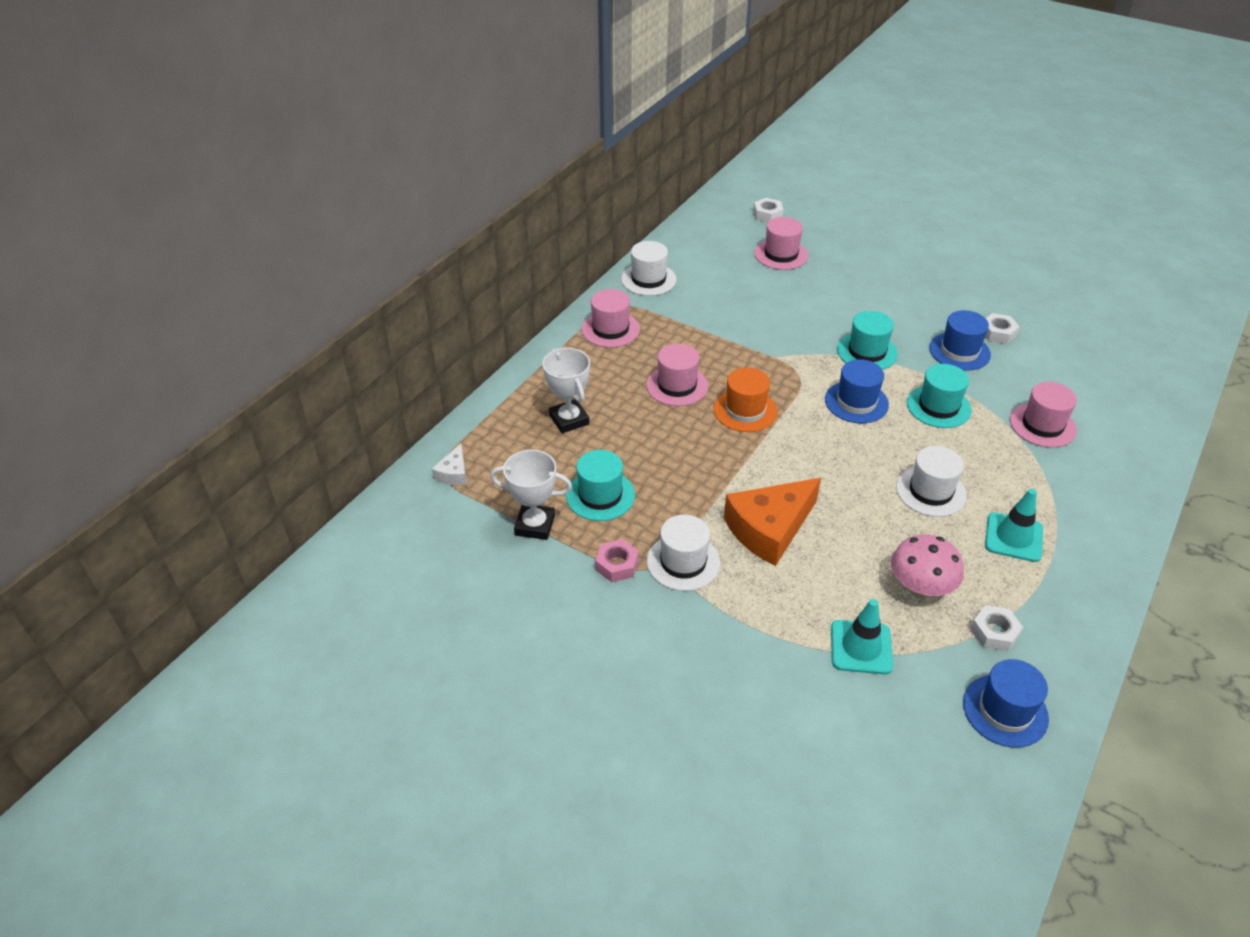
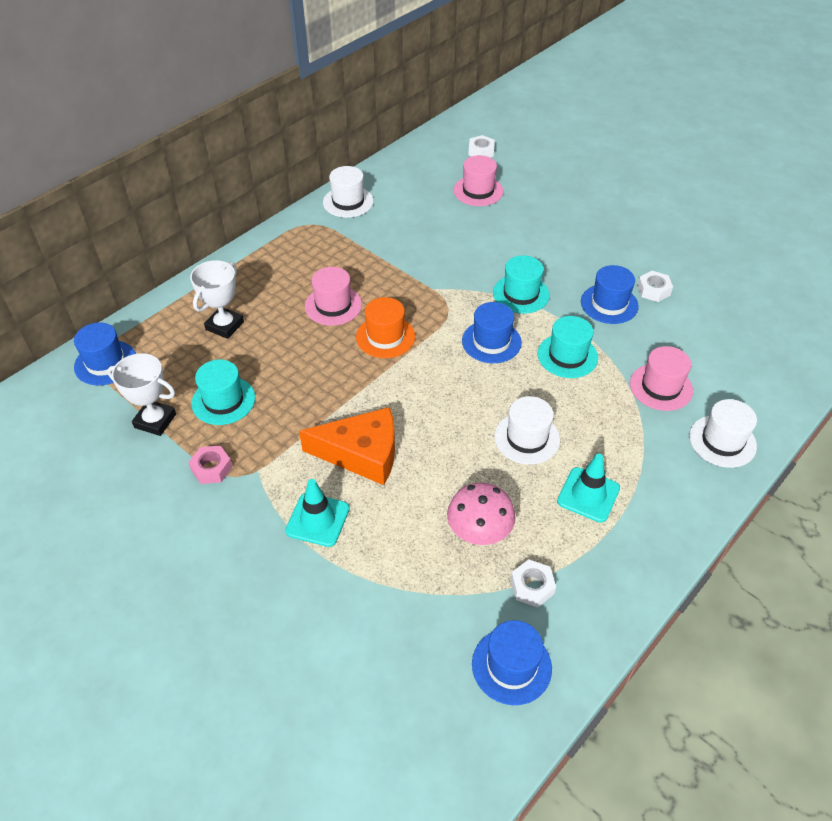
camera: 10 degrees right, 5 degrees up
white cheese [432,444,467,485] -> blue hat [74,323,136,385]
white trophy [542,348,590,433] -> white trophy turned 45 degrees clockwise [190,260,244,339]
pink hat [582,289,640,348] -> none
white hat [647,515,720,591] -> white hat moved to [689,399,757,468]
orange cheese [724,478,821,566] -> orange cheese turned 150 degrees counterclockwise [299,407,395,485]
turquoise traffic cone [831,599,893,674] -> turquoise traffic cone moved to [285,479,350,547]

